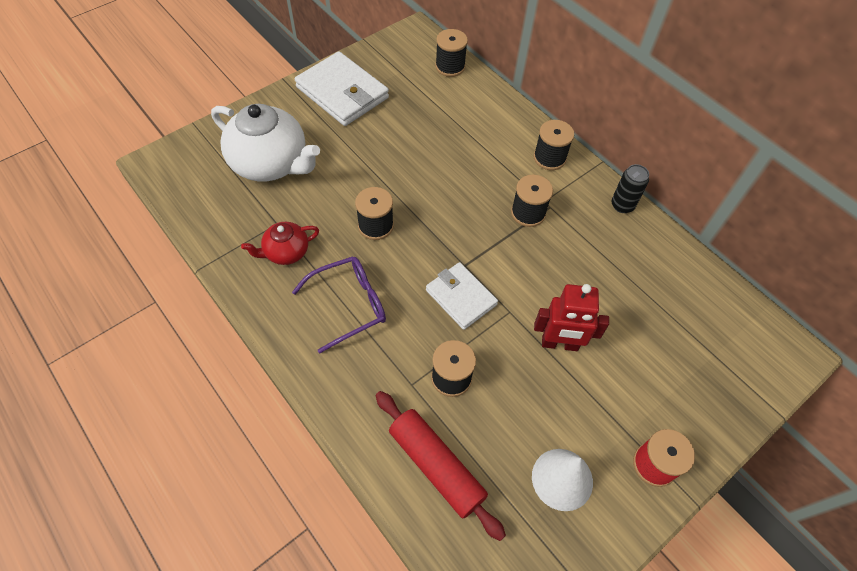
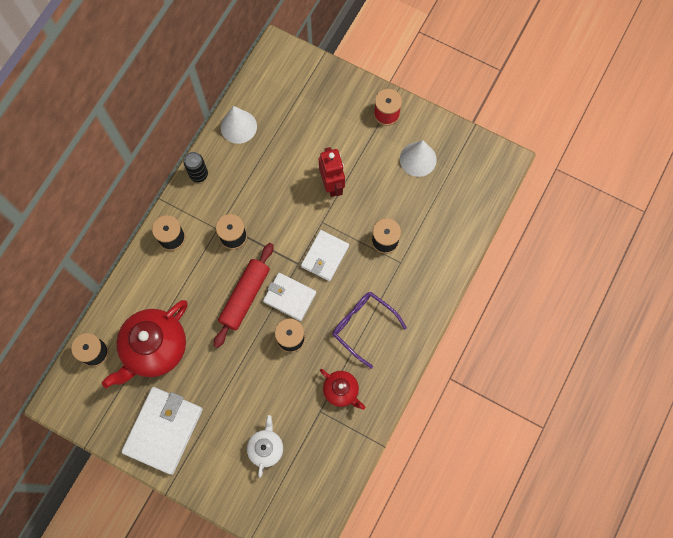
camera: 110 degrees left, 15 degrees up
white teapot [211,104,320,181] -> white teapot [247,415,283,478], size x0.52
red rolling pin [376,391,506,541] -> red rolling pin moved to [214,243,274,348]
none -> red teapot [102,300,188,388]
none -> white cone [221,106,257,144]
none -> white wallet [263,273,316,321]

